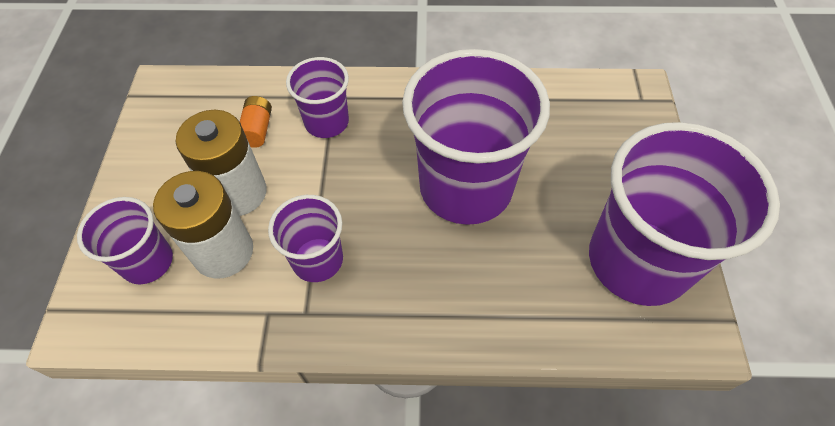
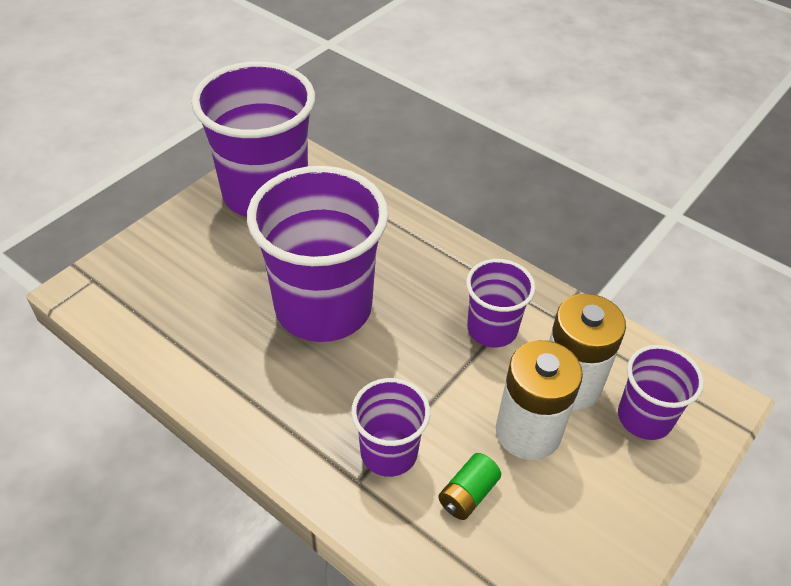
camera: 145 degrees left, 10 degrees down
orange battery [240,96,272,148] -> green battery [438,453,501,520]

